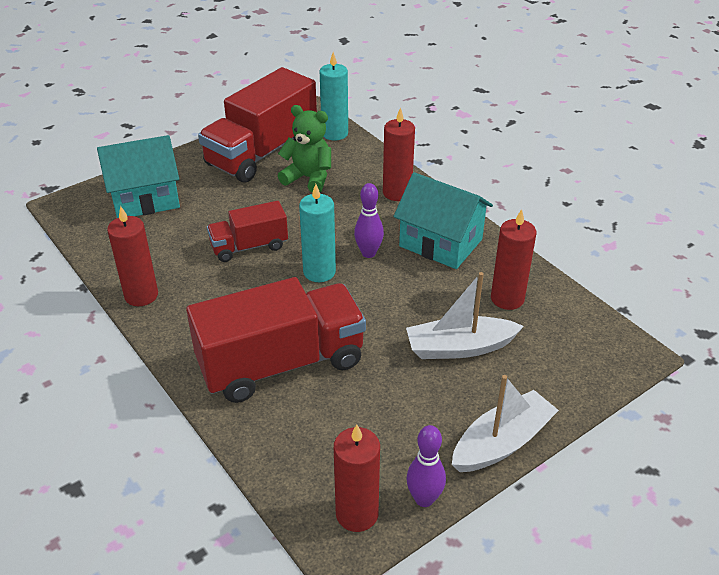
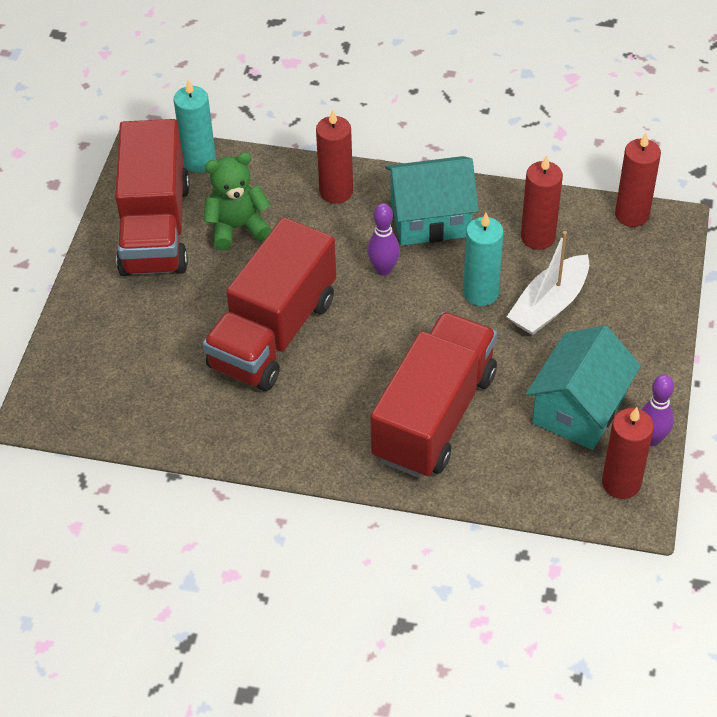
camera: 40 degrees left, 10 degrees up
turquoise house [97,135,180,218] -> turquoise house moved to [526,325,641,450]
red candle [107,206,158,306] -> red candle moved to [615,133,661,227]
red truck [207,201,288,262] -> red truck [203,217,337,391], size x1.85
turquoise candle [299,184,336,282] -> turquoise candle moved to [463,213,504,306]
white boat [452,375,559,472] -> none

